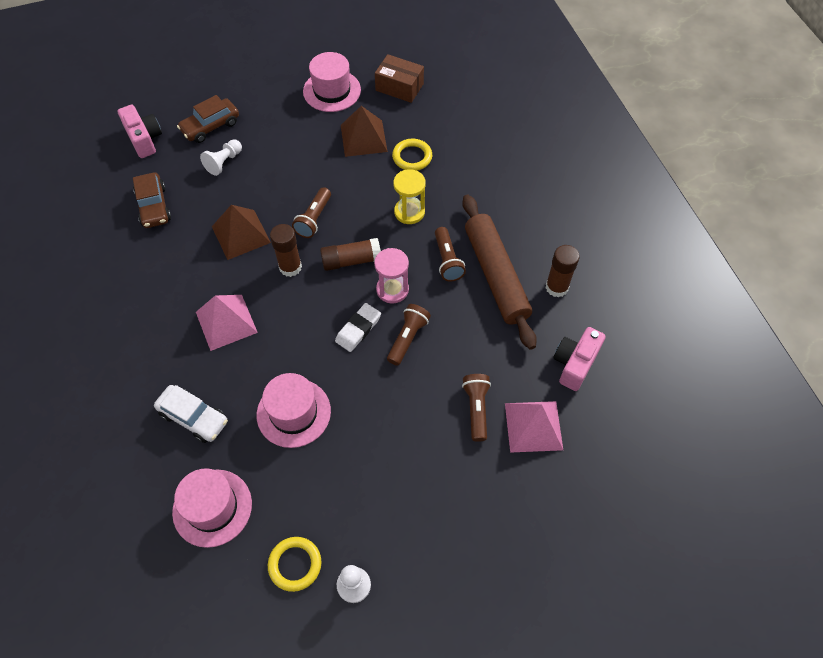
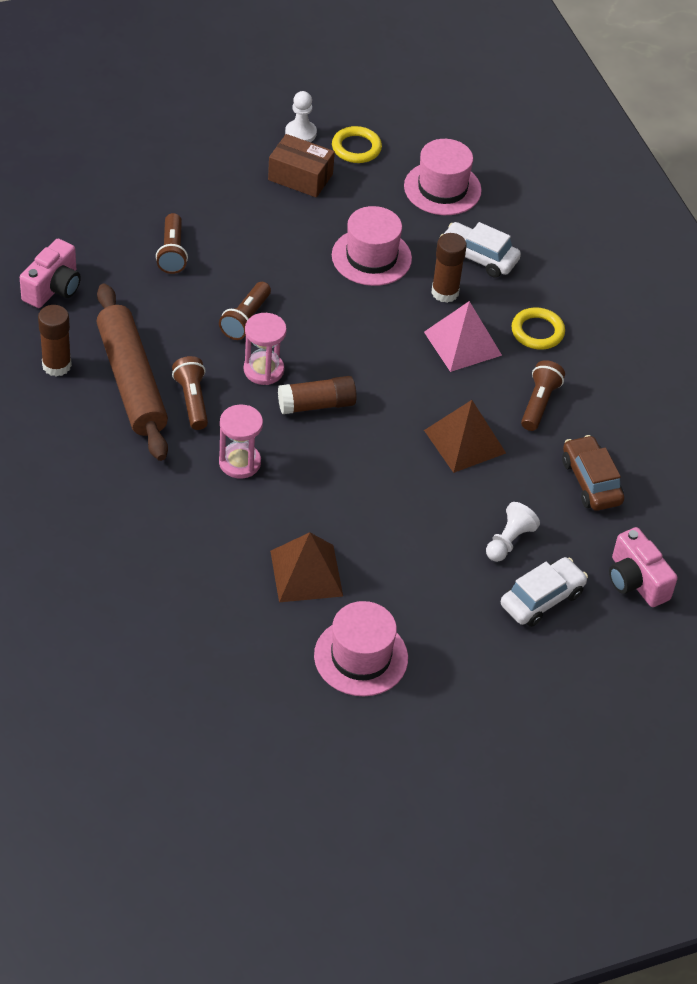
camera: 175 degrees right, 10 degrees down
brown car [177,95,239,143] -> white car [501,557,588,627]
brown glue stick [270,224,302,277] -> brown glue stick moved to [432,233,467,303]
brown flashlight [292,187,331,238] -> brown flashlight moved to [521,360,565,431]
white eraser [335,303,381,352] -> none
brown box [375,54,424,103] -> brown box moved to [268,134,335,198]
yellow ring [392,139,432,171] -> yellow ring moved to [512,308,565,349]
yellow hourglass [393,169,426,224] -> pink hourglass [219,405,263,479]
pink pyramid [505,401,563,453] -> none

